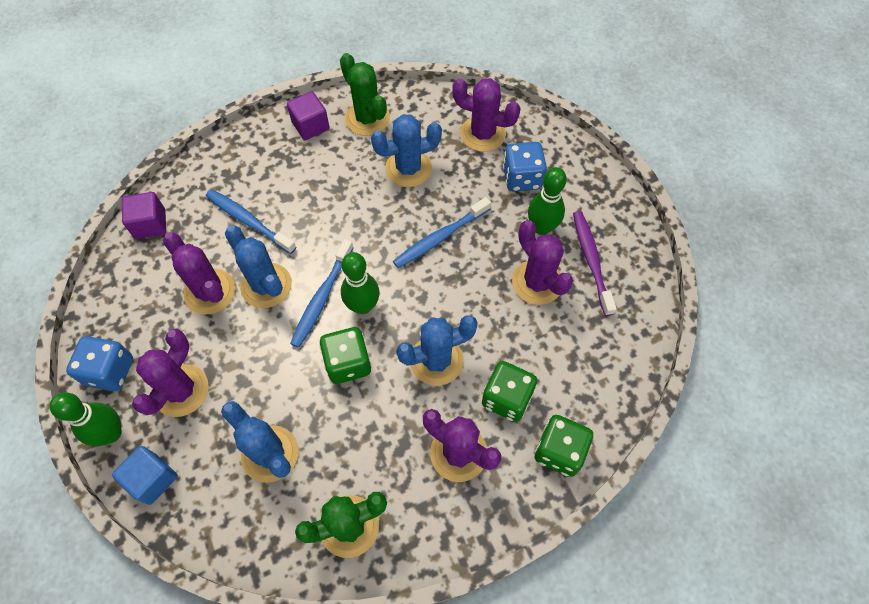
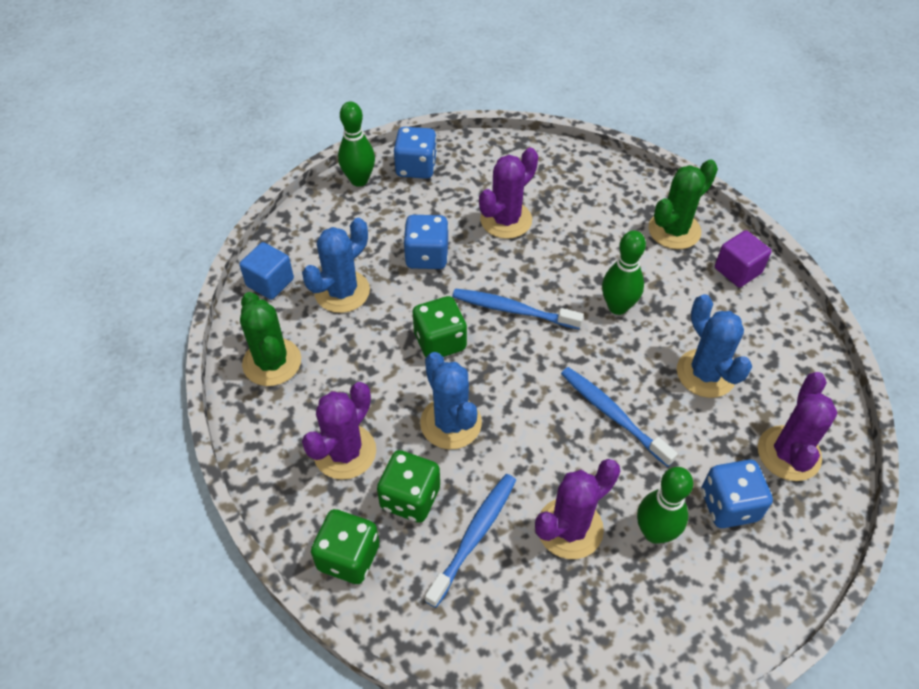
camera: 85 degrees right, 10 degrees down
blue cube [112,446,178,505] -> blue cube moved to [239,242,294,300]
purple cube [122,192,166,239] -> none
purple cactus [132,329,209,417] -> none
blue toothbrush [206,189,296,254] -> blue toothbrush moved to [425,474,516,608]
blue cactus [225,225,292,308] -> none
green cactus [340,53,390,136] -> green cactus moved to [648,159,718,249]
green bowling pin [341,252,380,314] -> green bowling pin moved to [602,231,646,315]
purple toothbrush [573,211,617,316] -> none
none -> blue dice [403,215,449,269]

